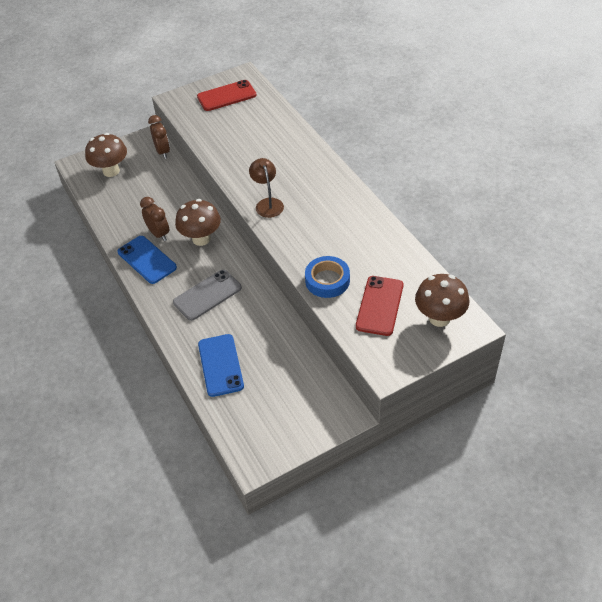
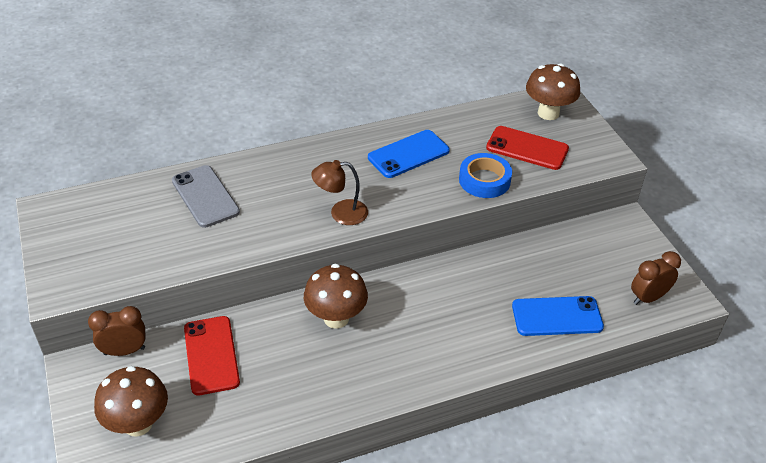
camera: 85 degrees left, 5 degrees down
blue phone [118,236,177,284] -> blue phone moved to [368,130,450,178]
brown clock [140,197,169,241] -> brown clock moved to [631,251,681,305]
grey phone [173,270,242,321] -> grey phone moved to [172,165,240,228]
red phone [197,80,256,111] -> red phone moved to [184,316,240,395]

